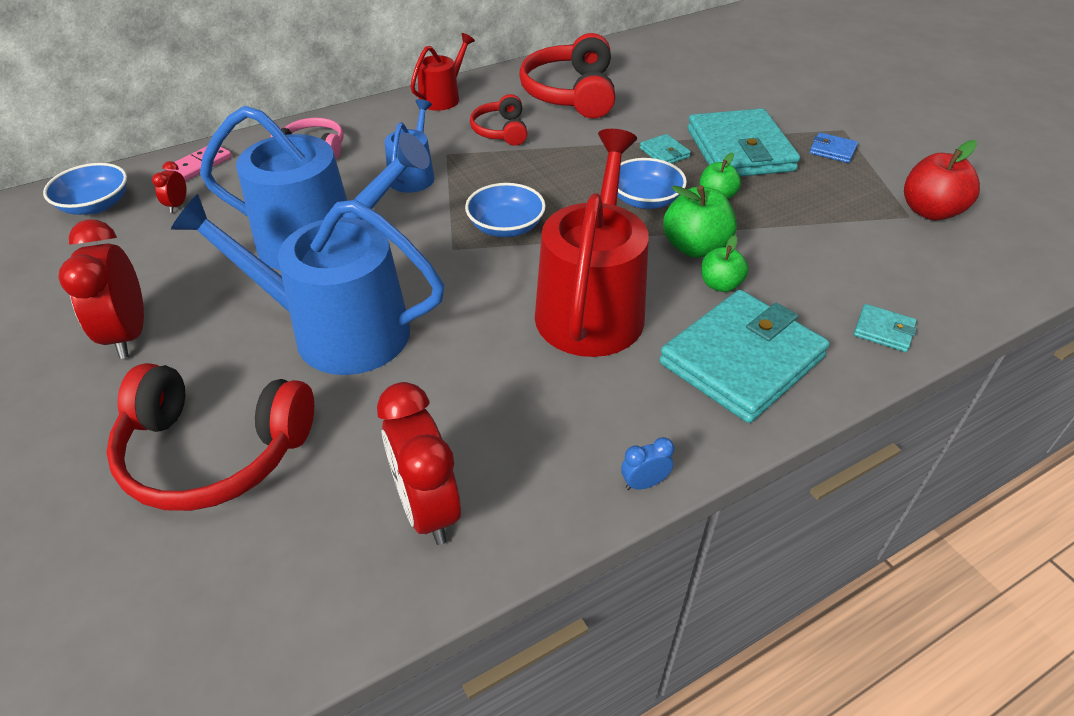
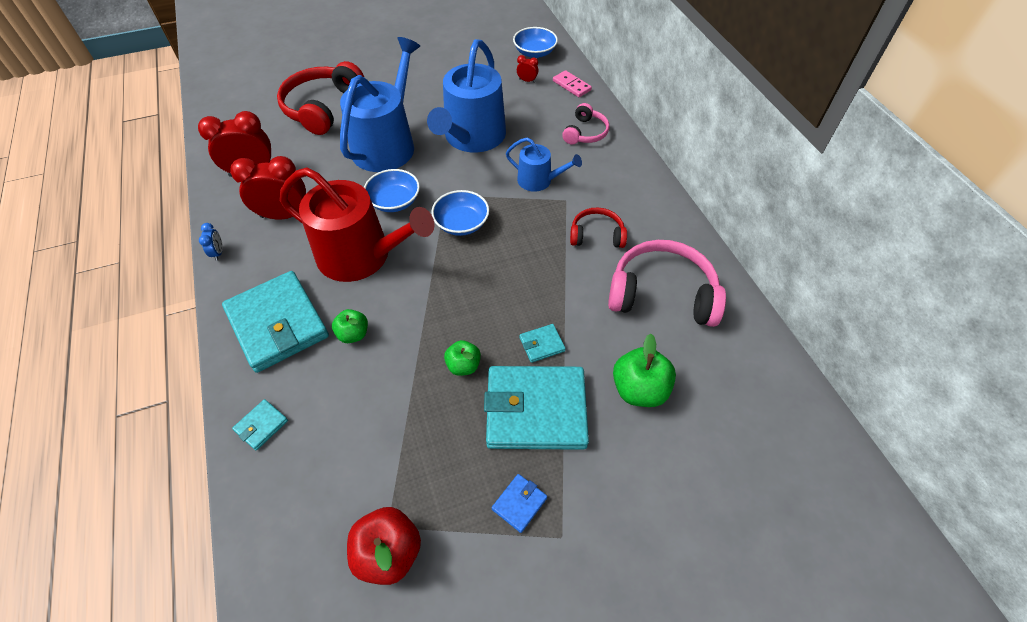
camera: 100 degrees right, 10 degrees up
red clock [58,219,144,359] -> red clock moved to [230,156,306,219]
red watering can [410,33,475,111] -> none
red headphones [519,33,615,118] -> pink headphones [608,240,726,327]
blue bowl [617,158,687,209] -> blue bowl moved to [364,169,420,212]
green apple [663,185,737,258] -> green apple moved to [613,334,676,407]

